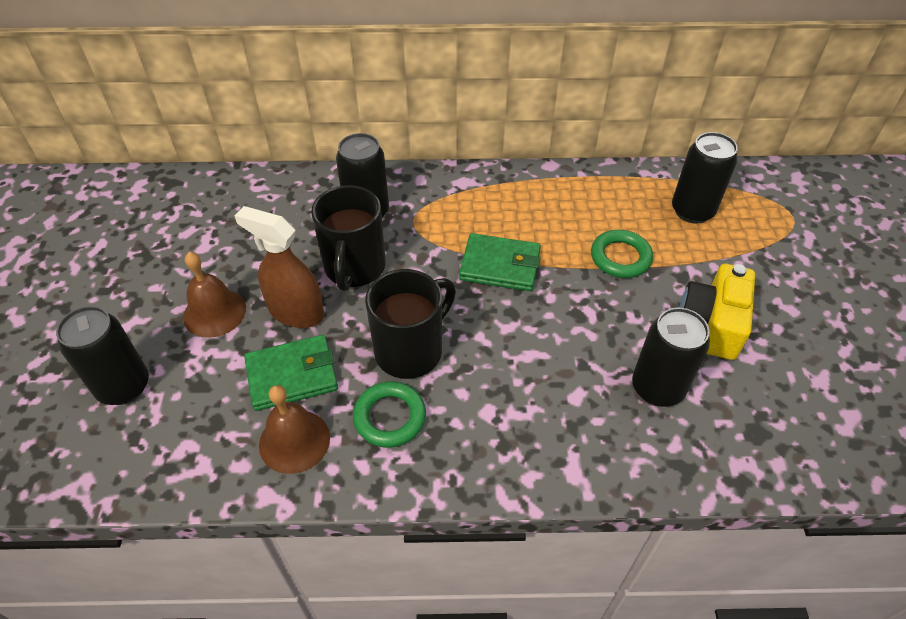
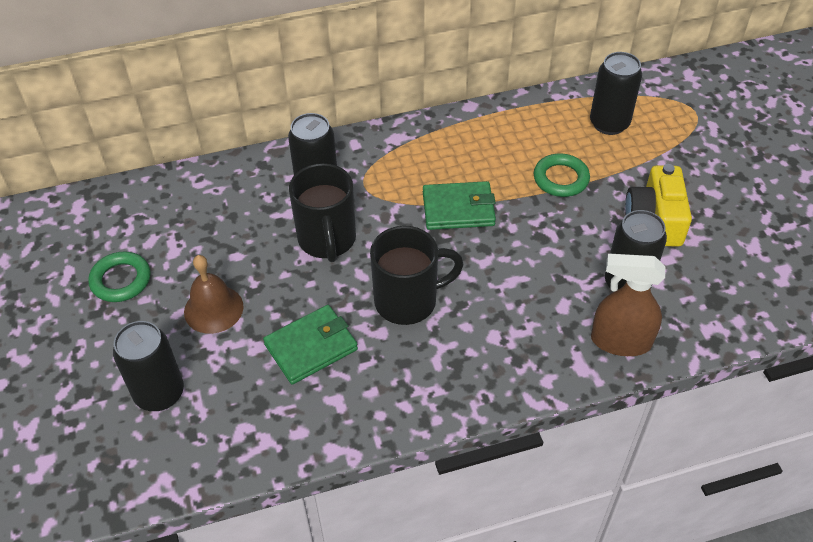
camera: 15 degrees left, 0 degrees up
brown spray bottle [235,206,324,328] -> brown spray bottle moved to [591,254,665,356]
brown bell [259,385,330,474] -> none
green ring [353,381,426,448] -> green ring moved to [88,251,151,302]
black mug [365,269,456,379] -> black mug turned 45 degrees clockwise [370,226,464,325]

